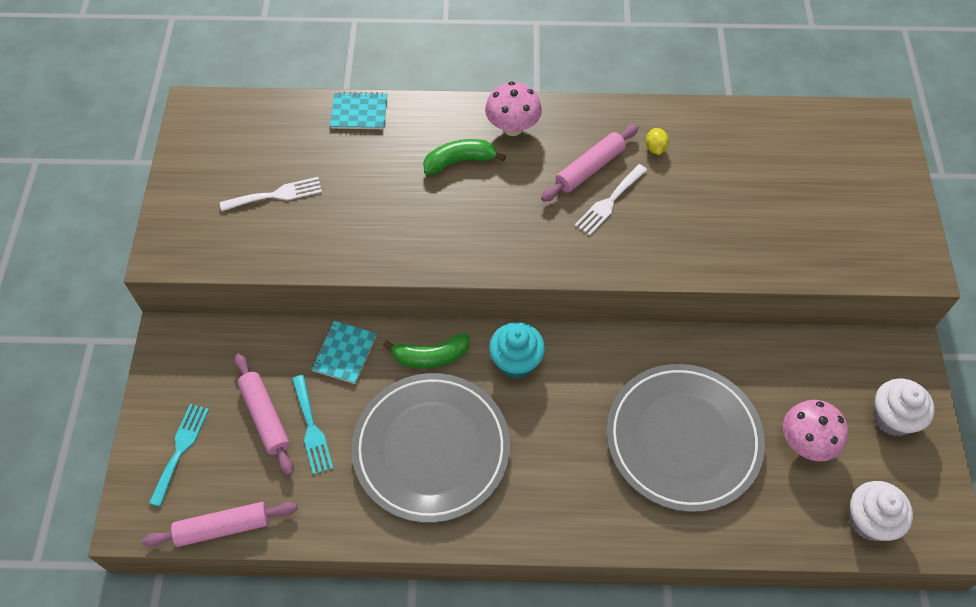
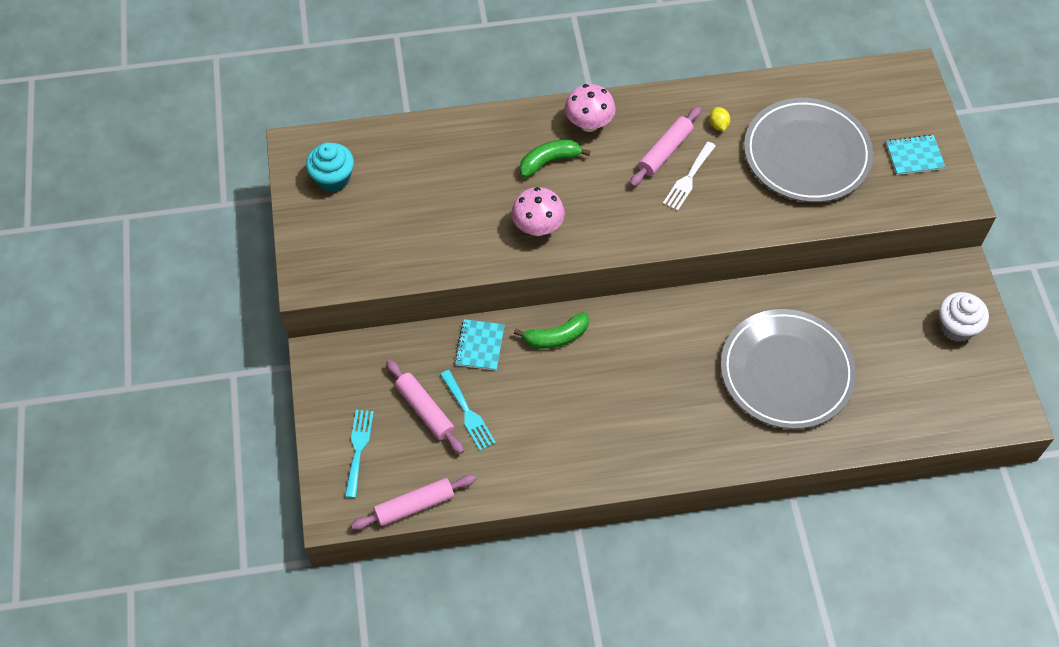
camera: 10 degrees left, 0 degrees up
white fork [220,177,322,211] -> none
turquoise notebook [330,92,387,129] -> turquoise notebook moved to [886,135,945,175]
grey plate [352,373,510,523] -> grey plate moved to [744,98,873,202]
turquoise cupcake [489,322,545,378] -> turquoise cupcake moved to [306,143,354,192]
pink mushroom [783,400,848,461] -> pink mushroom moved to [511,187,565,236]
white cupcake [849,481,913,541] -> none

